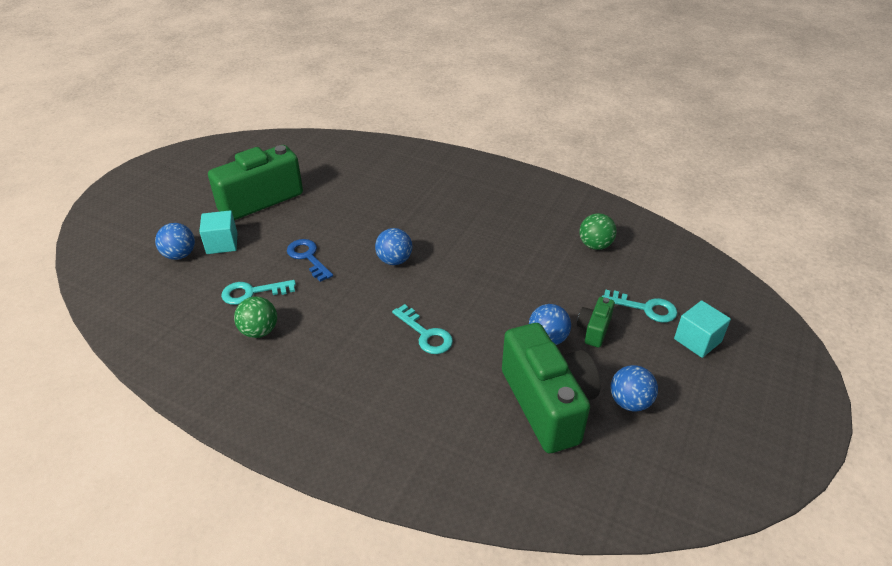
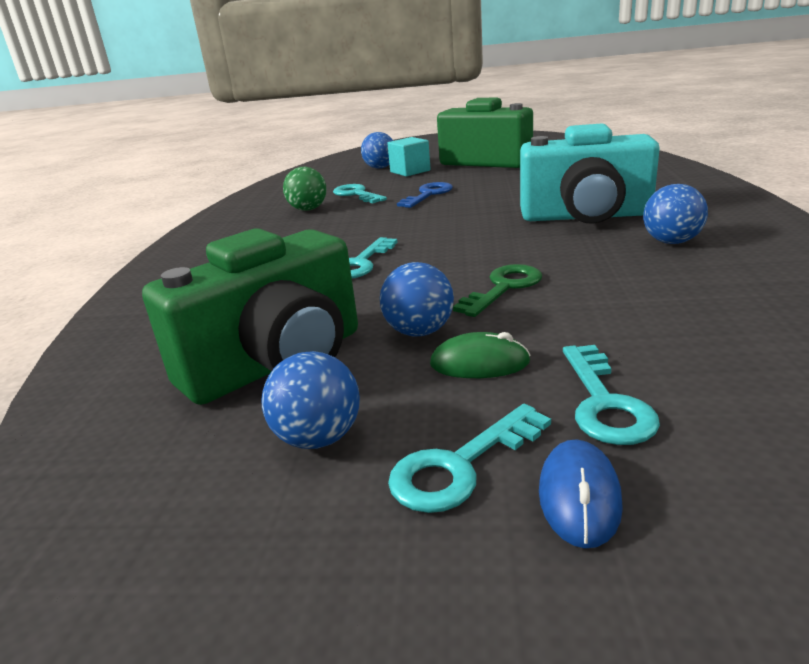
camera: 70 degrees right, 15 degrees down
blue ball [375,228,412,265] -> blue ball moved to [643,184,708,244]
green camera [577,297,615,348] -> green mouse [430,332,531,378]
green ball [579,213,617,250] -> none
turquoise cube [674,300,731,358] -> blue mouse [539,440,623,548]
none -> turquoise key [388,404,551,513]
none -> green key [453,264,542,317]
none -> turquoise camera [520,123,660,224]

